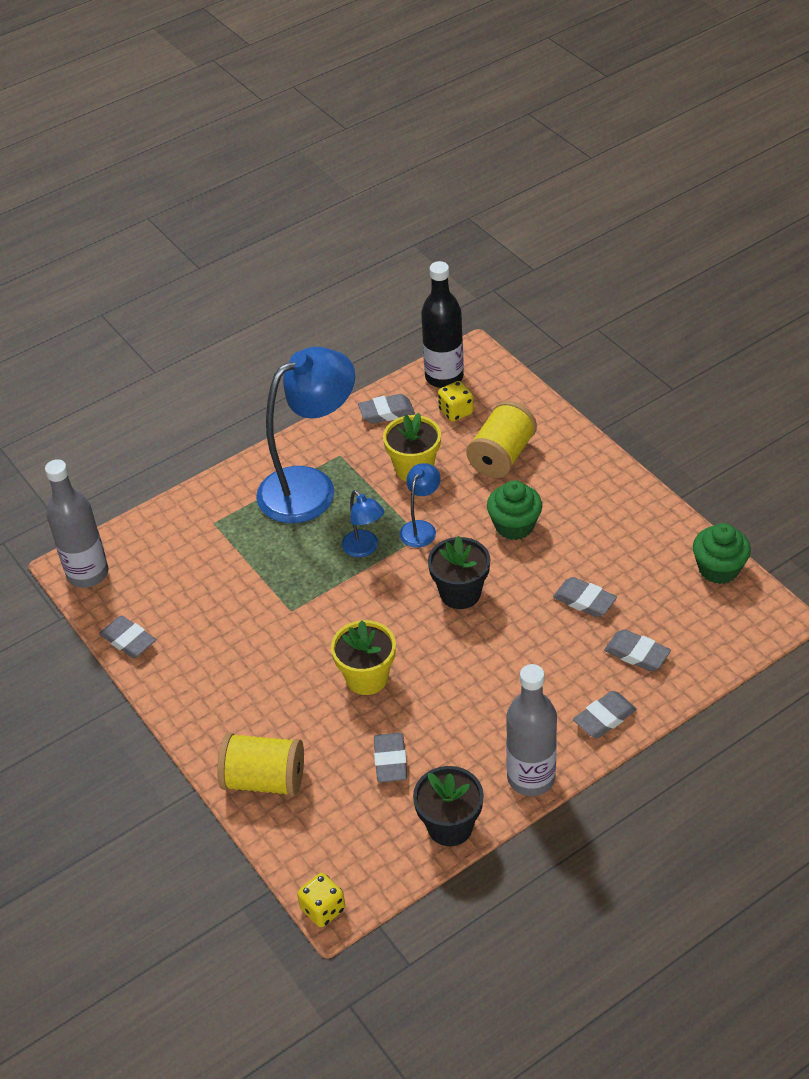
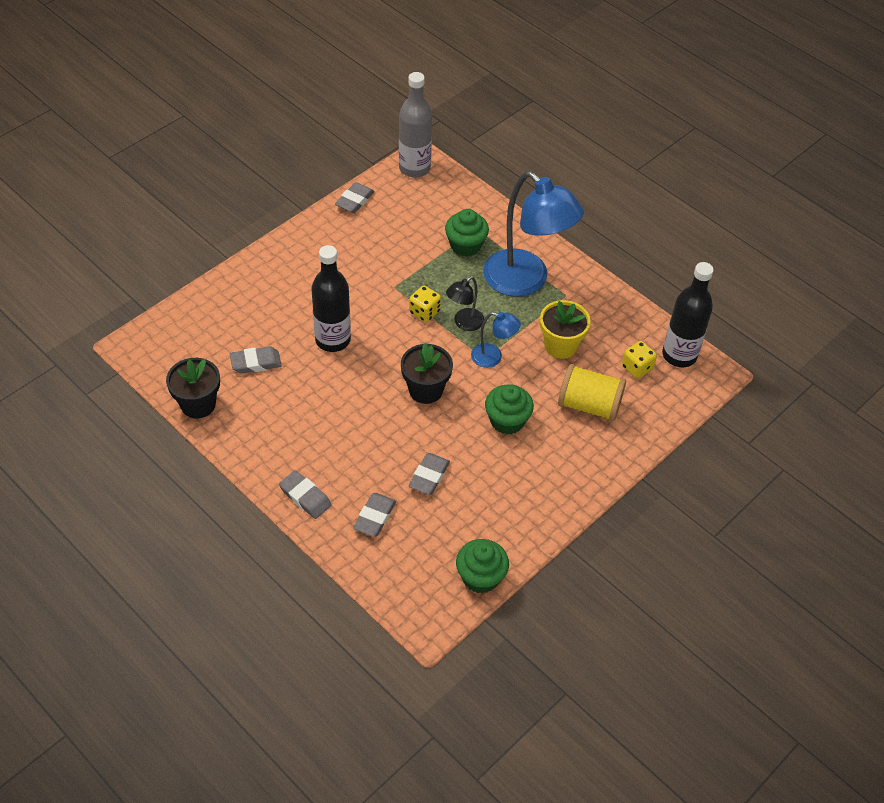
camera: 75 degrees right, 5 degrees up
yellow spool [217,733,304,796] -> none
yellow dice [297,873,345,927] -> yellow dice moved to [409,286,441,322]
yellow flower pot [331,620,396,695] -> black bottle [311,245,351,352]
blue lamp [342,490,384,557] -> black lamp [446,276,484,331]
grey eraser [358,394,415,424] -> none
grey bottle [506,664,557,796] -> none
none -> green cupcake [445,209,489,257]

